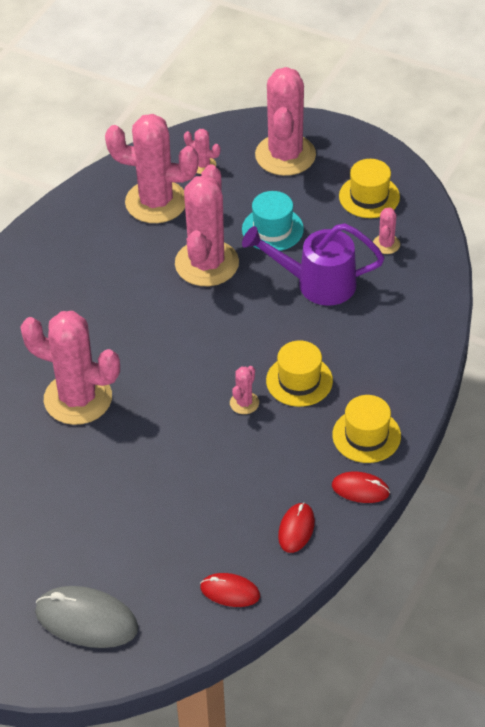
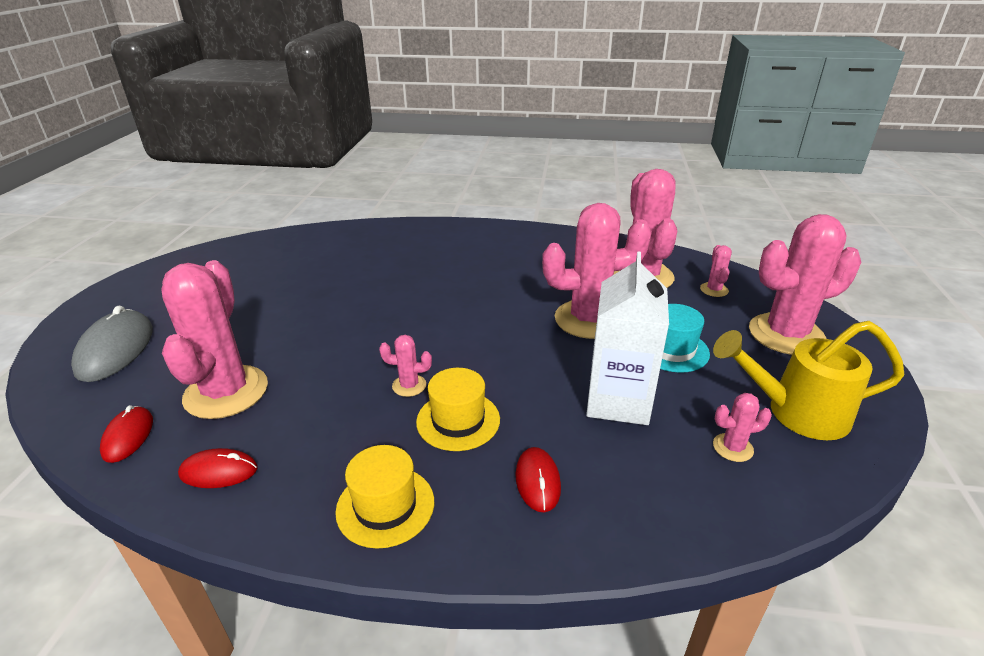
camera: 70 degrees right, 15 degrees down
pink cactus [20,311,120,425] -> pink cactus moved to [162,260,268,419]
purple watering can [242,223,384,306] -> white carton [586,251,669,425]
red mouse [332,472,390,503] -> red mouse moved to [516,447,561,512]
yellow hat [339,159,400,218] -> yellow watering can [713,321,904,440]

